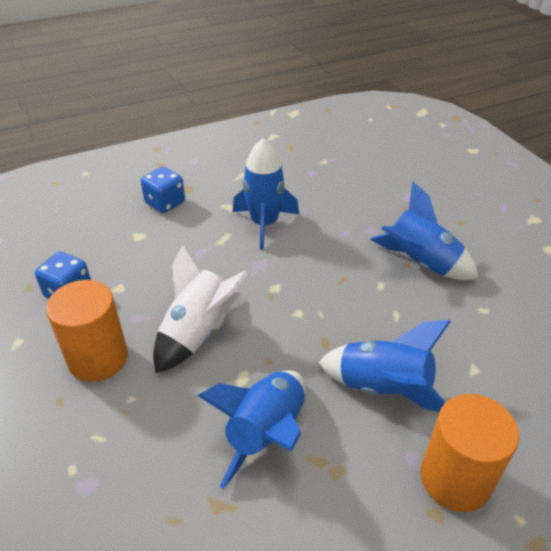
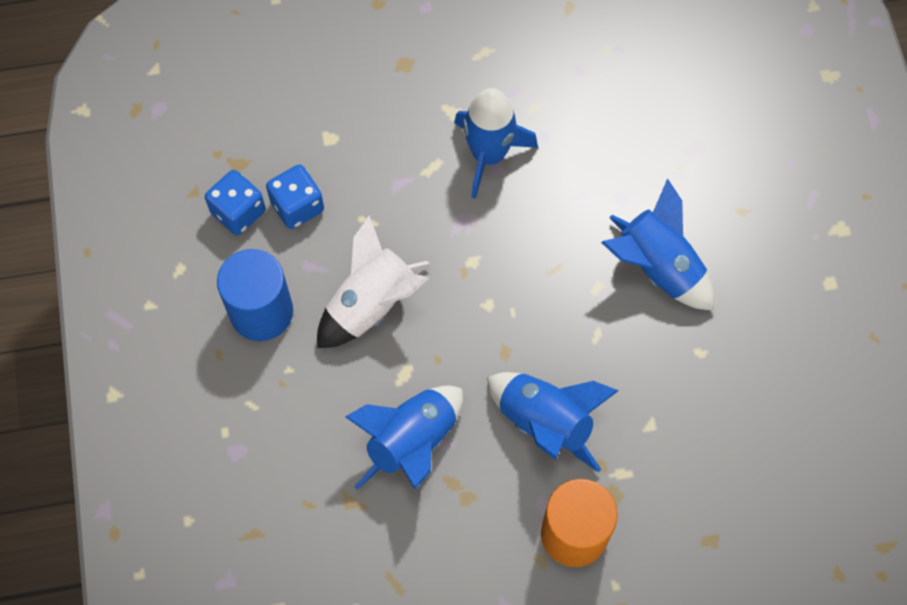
camera: 15 degrees right, 25 degrees up
orange cylinder [46,280,128,382] -> blue cylinder [217,249,293,341]
blue dice [141,167,185,213] -> blue dice moved to [266,165,324,229]

